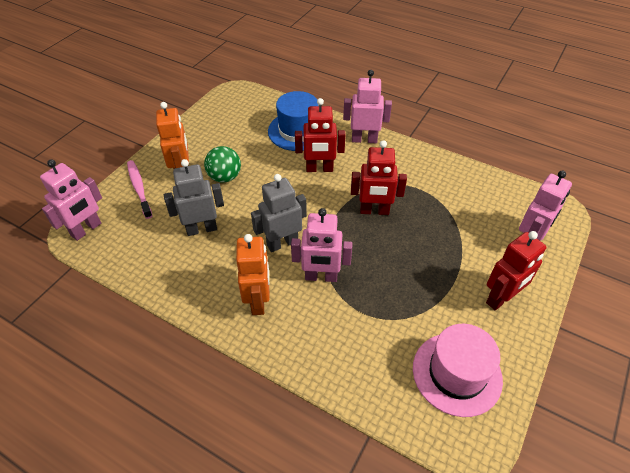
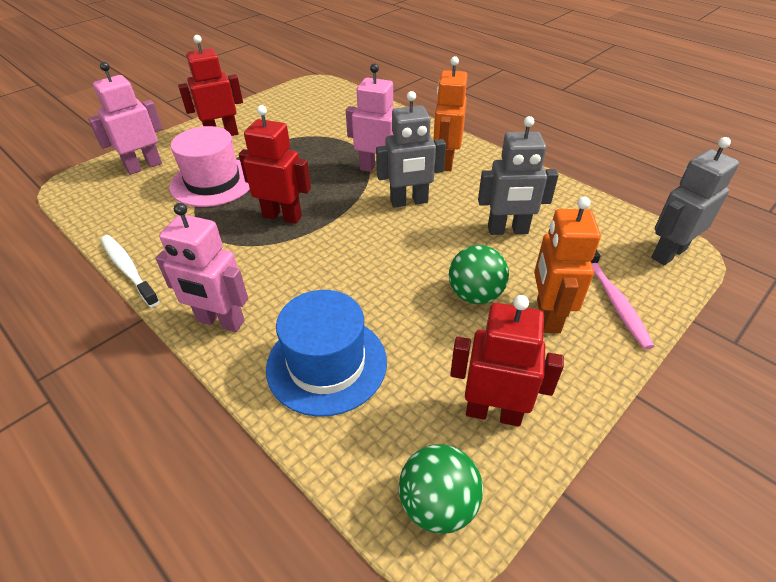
camera: 165 degrees left, 5 degrees down
pink robot [40,160,102,241] -> grey robot [651,137,739,265]
red robot [295,98,346,172] -> red robot moved to [450,295,564,427]
pink hat [413,324,503,417] -> pink hat moved to [169,126,250,207]
none -> white toothbrush [101,235,160,307]
none -> green ball [399,444,483,534]

